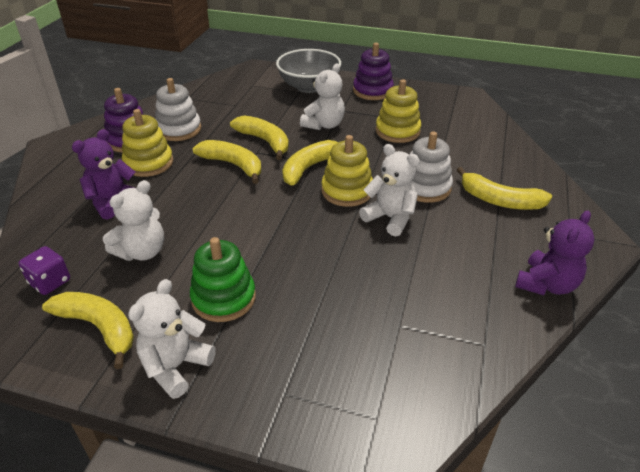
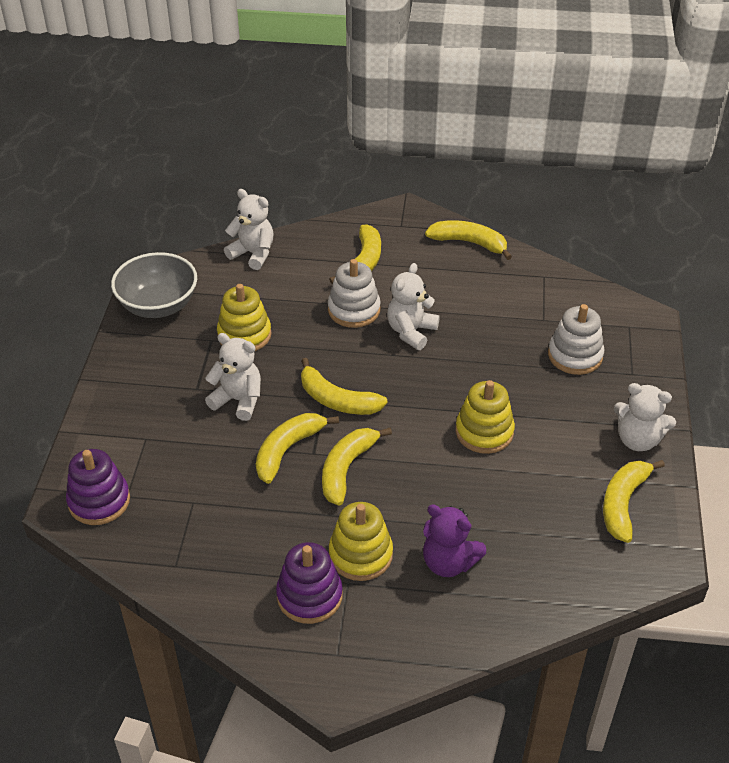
camera: 100 degrees left, 5 degrees up
purple dice [19,246,70,295] -> none
white teddy bear [103,180,164,261] -> white teddy bear moved to [224,189,274,270]
white stacking toy [155,78,201,141] -> white stacking toy moved to [548,304,604,375]
green stacking toy [190,237,256,322] -> none
grey bowl [276,49,341,93] -> grey bowl moved to [111,252,197,318]
yellow stacking toy [321,135,373,207] -> yellow stacking toy moved to [456,380,515,454]
purple stacking toy [353,43,394,100] -> purple stacking toy moved to [66,449,130,525]
purple teddy bear [515,210,595,295] -> yellow banana [425,220,512,260]

